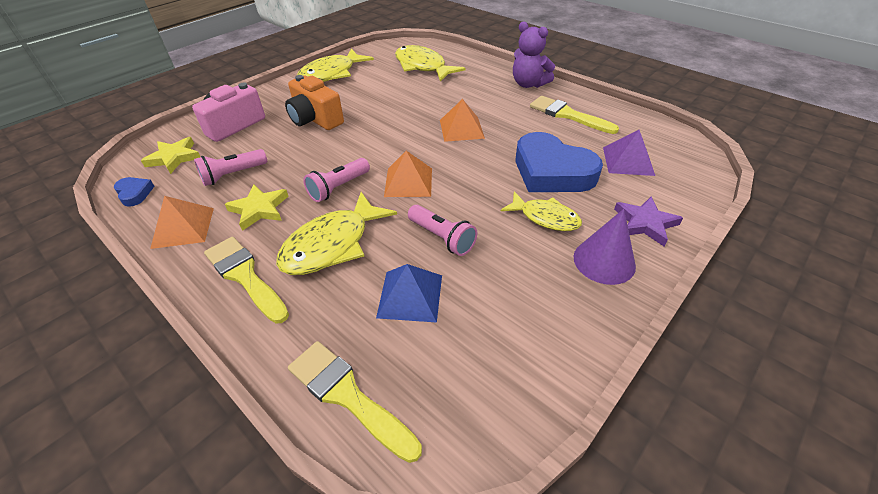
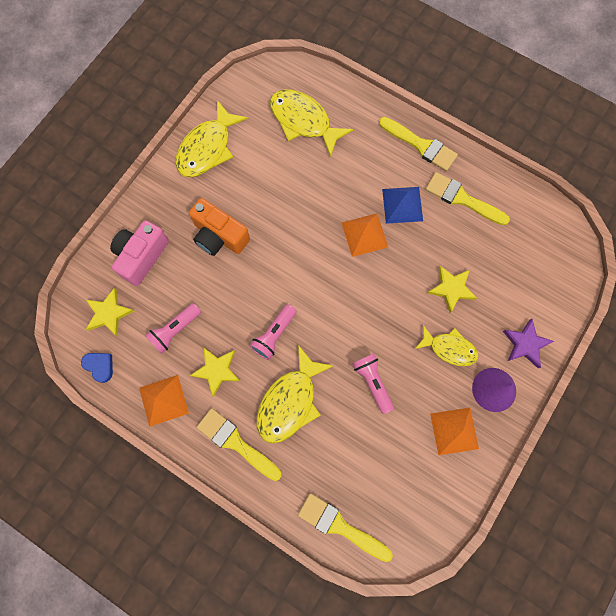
camera: 10 degrees left, 30 degrees up
blue pyramid [376,264,442,323] -> blue pyramid moved to [382,187,423,224]
orange pyramid [384,151,432,197] -> orange pyramid moved to [430,408,479,455]
pink flashlight [408,205,477,256] -> pink flashlight turned 150 degrees counterclockwise [352,353,394,414]
purple teddy bear [513,22,555,88] -> yellow brush [379,117,458,171]
blue heart [516,132,603,192] -> yellow star [427,266,477,313]
purple pyramid [603,130,655,176] -> none

